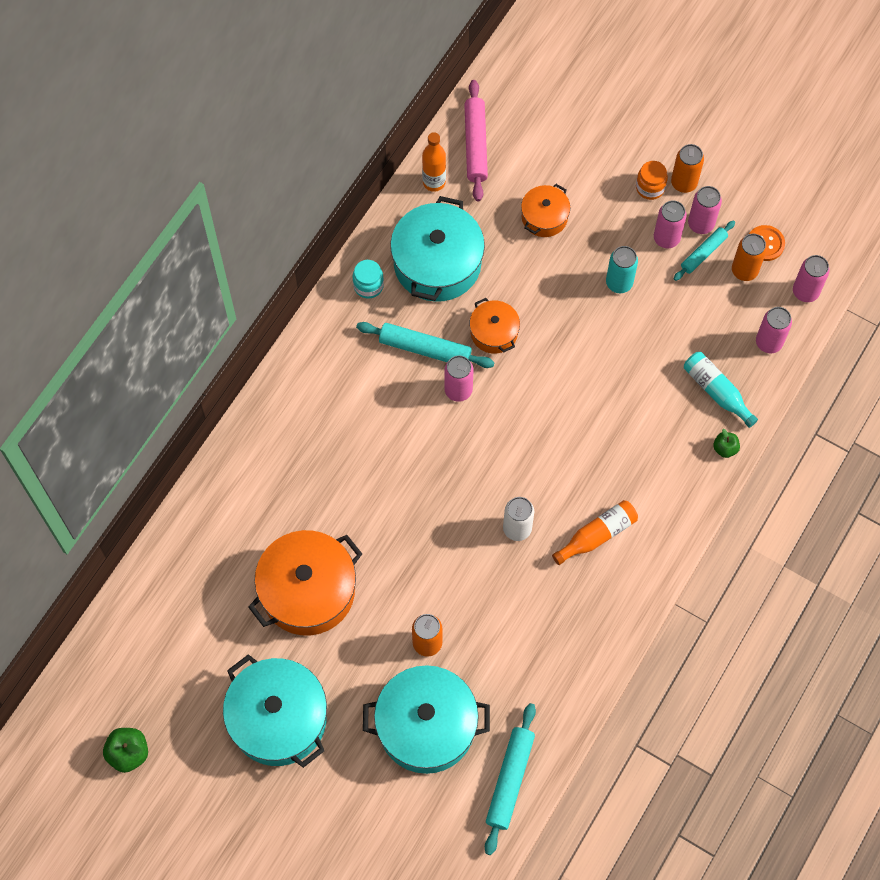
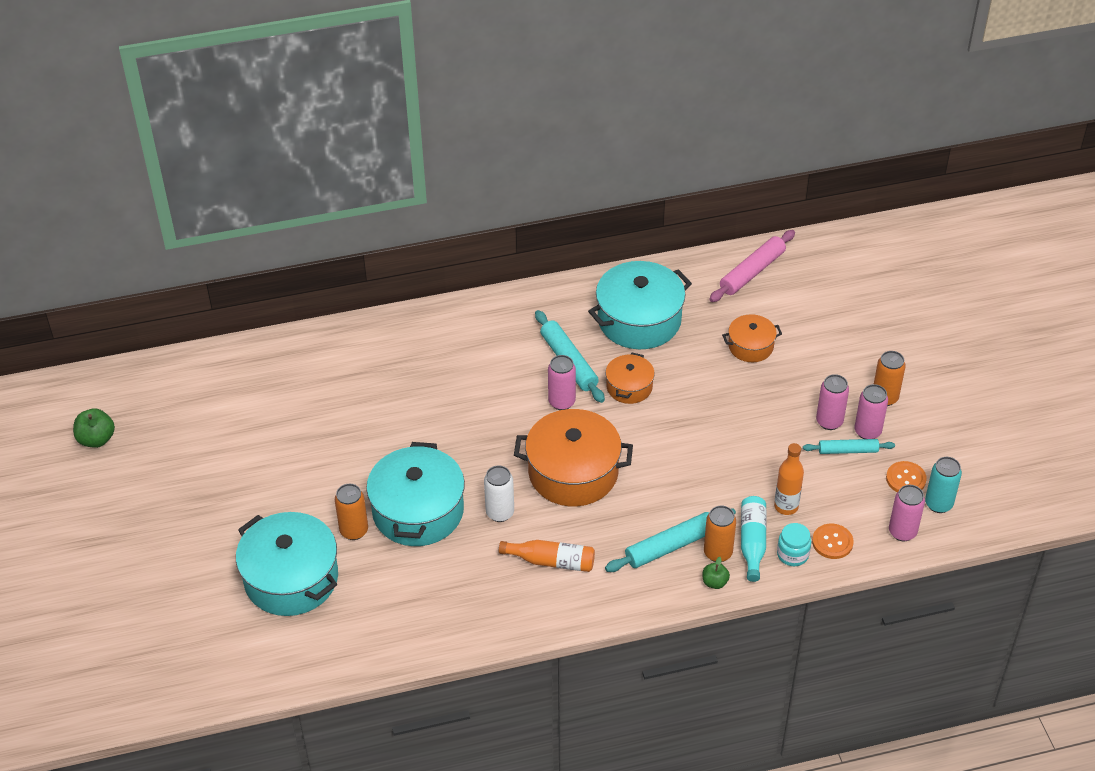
camera: 45 degrees right, 20 degrees down
turquoise pot [223,654,327,768] -> turquoise pot moved to [366,442,465,546]
orange pot [248,530,362,636] -> orange pot moved to [514,409,633,506]
turquoise jar [353,260,384,299] -> turquoise jar moved to [777,523,811,566]
orange bottle [422,132,446,192] -> orange bottle moved to [774,443,804,515]
turquoise rolling pin [485,703,536,855] -> turquoise rolling pin moved to [605,508,736,572]
turquoise can [606,246,638,293] -> turquoise can moved to [925,457,962,513]
orange jar [636,161,668,200] -> none
orange can [732,234,767,281] -> orange can moved to [704,505,736,562]
pink can [756,307,792,353] -> orange button [812,524,854,559]

